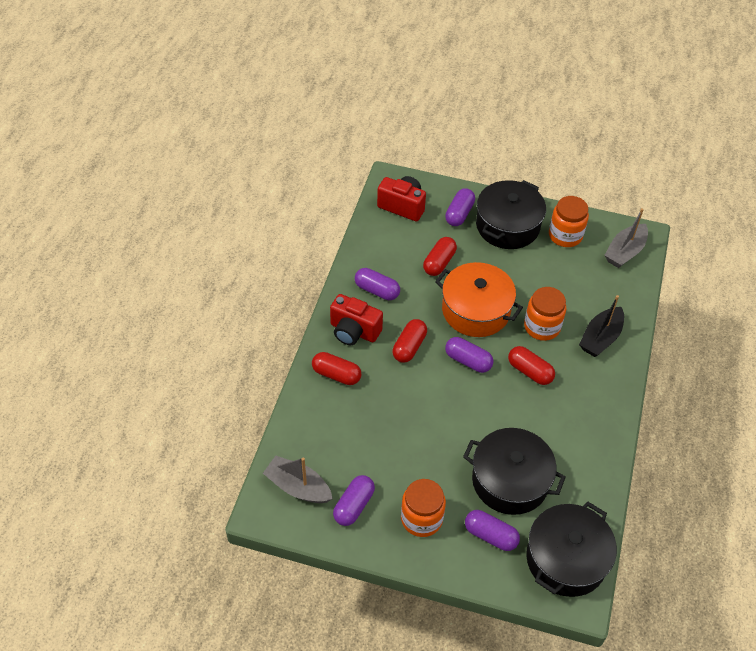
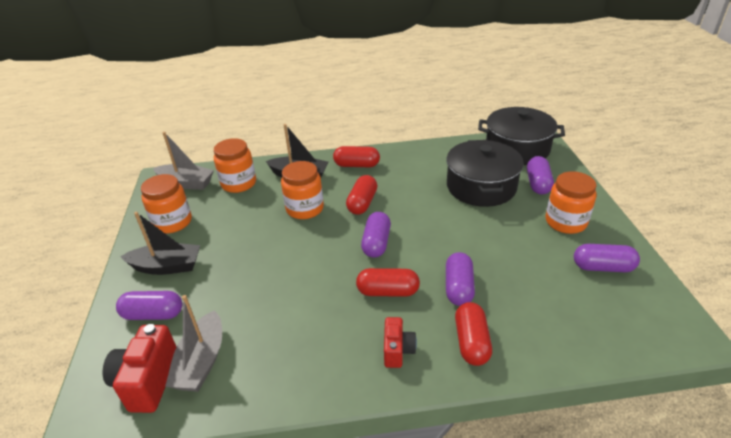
camera: 110 degrees left, 15 degrees down
grey boat [263,456,333,503] -> grey boat moved to [165,295,222,392]
red camera [330,294,383,345] -> red camera [384,317,417,368], size x0.61
purple capsule [355,268,400,300] -> purple capsule moved to [446,252,475,306]
red capsule [423,237,457,276] -> red capsule moved to [333,146,380,167]
orange pot [435,262,523,337] -> none
black pot [476,180,546,249] -> black boat [120,212,200,275]
none -> orange jar [214,138,256,193]

